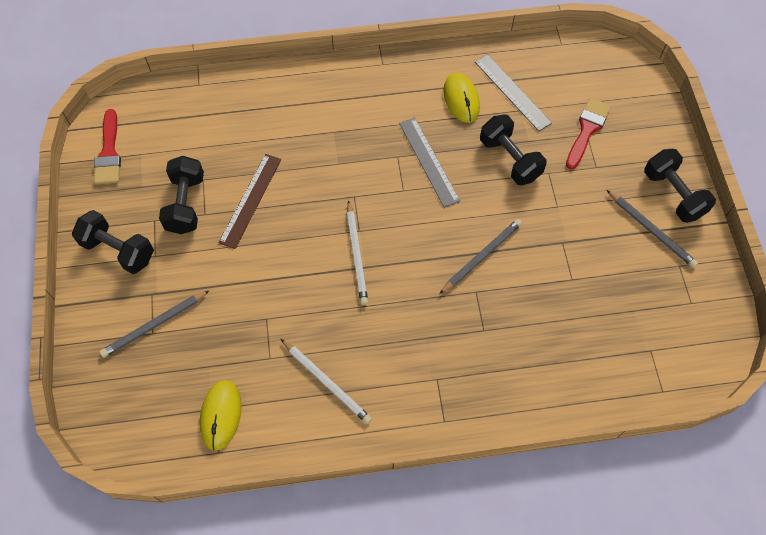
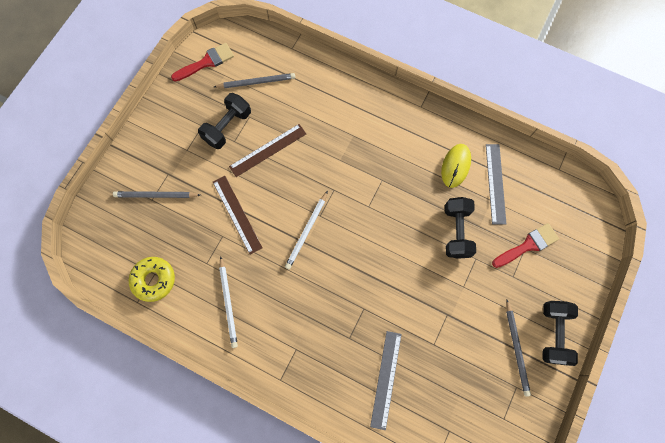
camera: 35 degrees right, 10 degrees up
black dumbbell [72,210,154,274] -> none
red brush [94,109,121,185] -> red brush turned 150 degrees counterclockwise [171,43,234,82]
yellow mouse [200,380,241,451] -> yellow donut [129,257,175,302]
grey ruler [399,117,460,208] -> grey ruler moved to [370,331,402,430]
grey pencil [439,219,522,294] -> grey pencil moved to [214,73,295,88]
none -> brown ruler [213,176,263,255]

